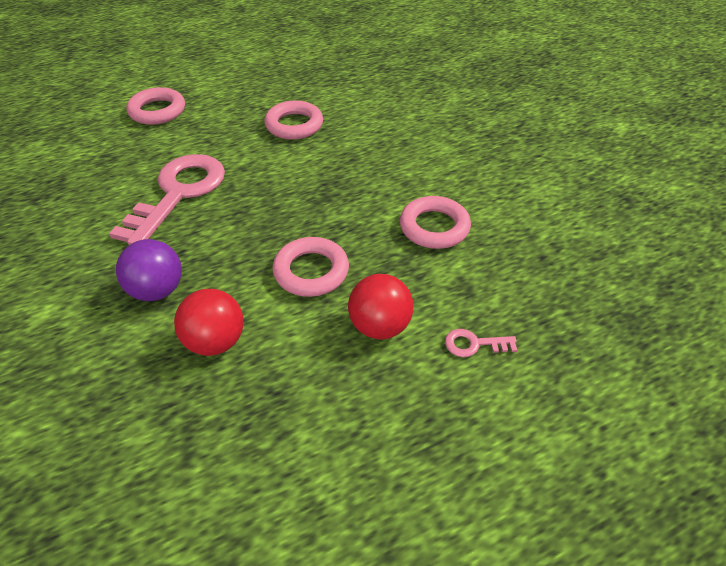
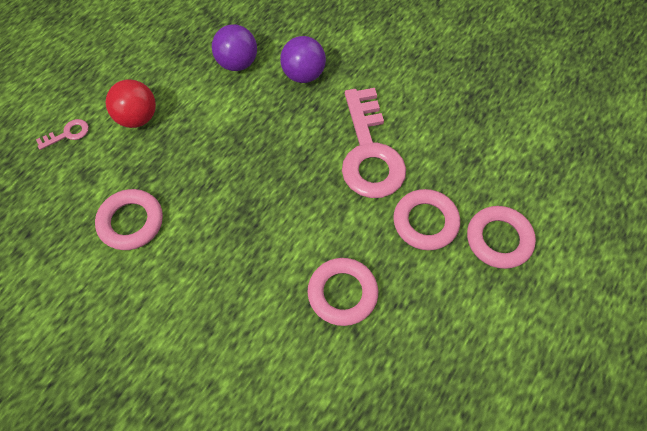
camera: 150 degrees right, 15 degrees up
red ball [174,289,244,356] -> purple ball [212,24,257,71]
pink ring [273,237,349,297] -> pink ring moved to [393,189,460,250]

